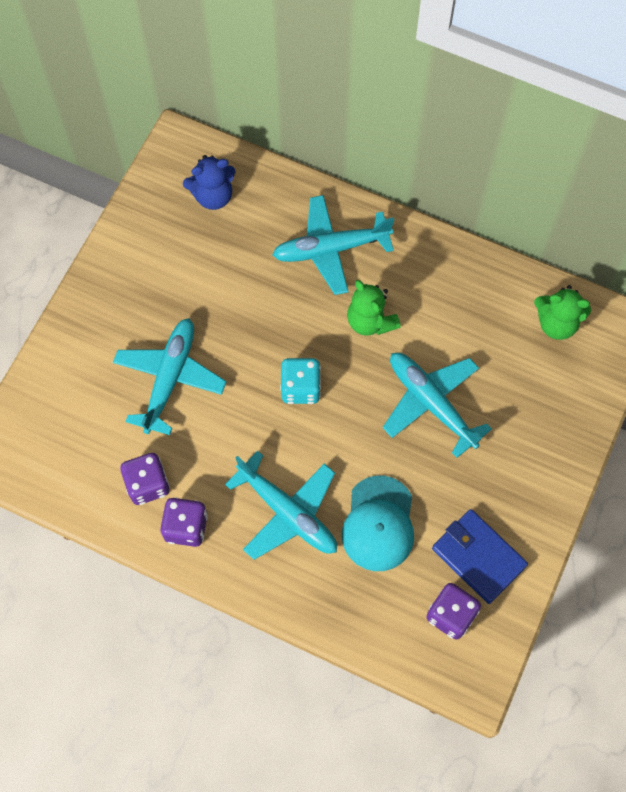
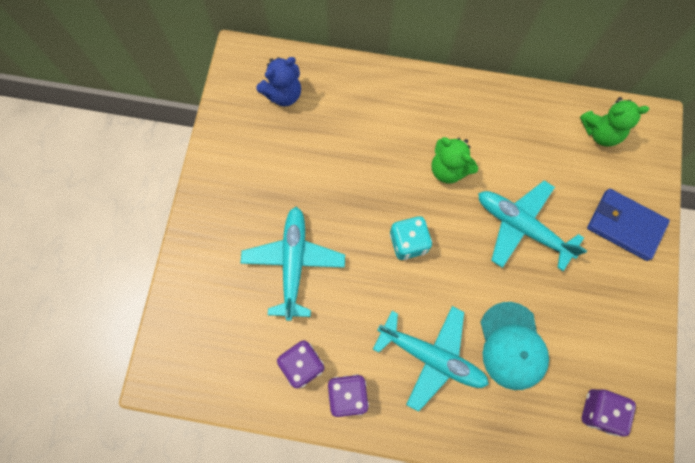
camera: 15 degrees left, 5 degrees up
turquoise plane [272,195,394,295] -> none
blue wallet [432,509,528,604] -> blue wallet moved to [587,189,670,261]

